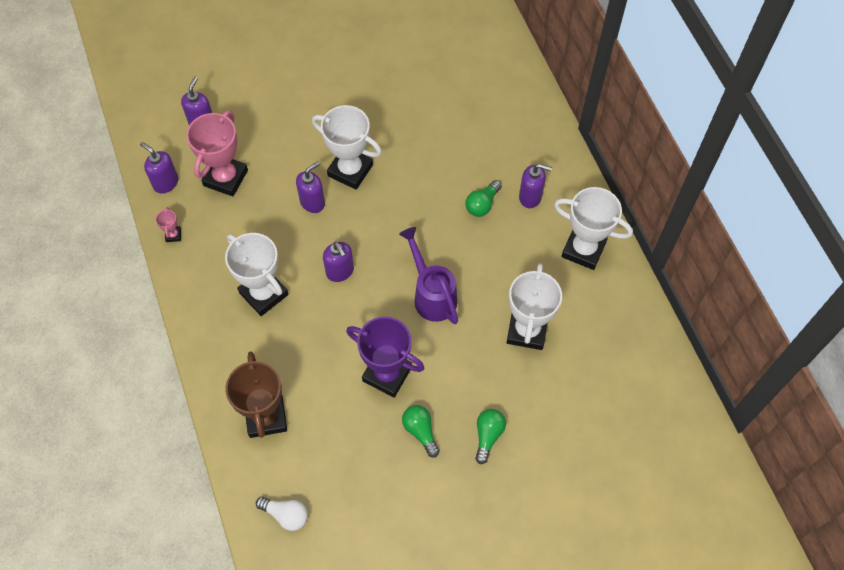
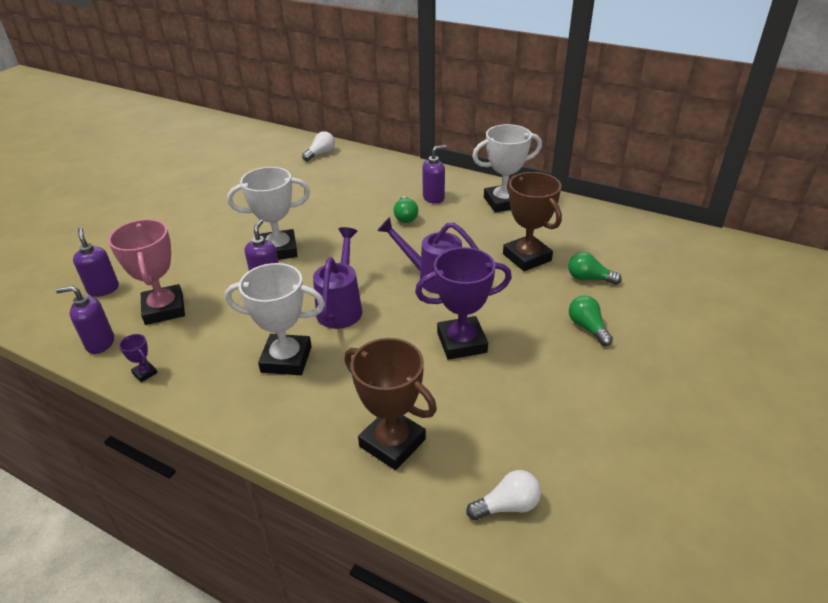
camera: 40 degrees left, 25 degrees down
pink trophy [155,207,181,242] -> purple trophy [119,334,158,382]
purple soap dispenser [323,242,354,282] -> purple watering can [313,227,362,329]
green light bulb [402,405,440,458] -> green light bulb moved to [568,252,622,285]
white trophy [507,263,562,350] -> brown trophy [503,172,562,271]
none -> white light bulb [302,131,335,161]

